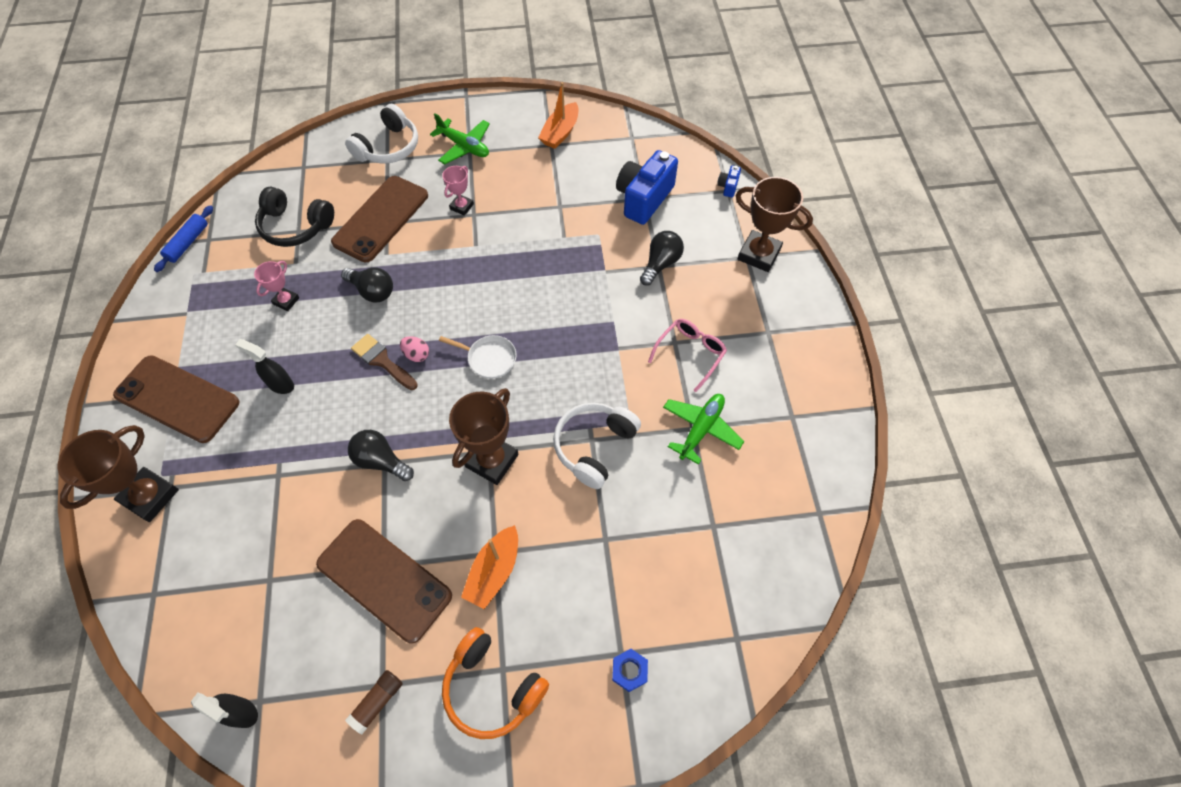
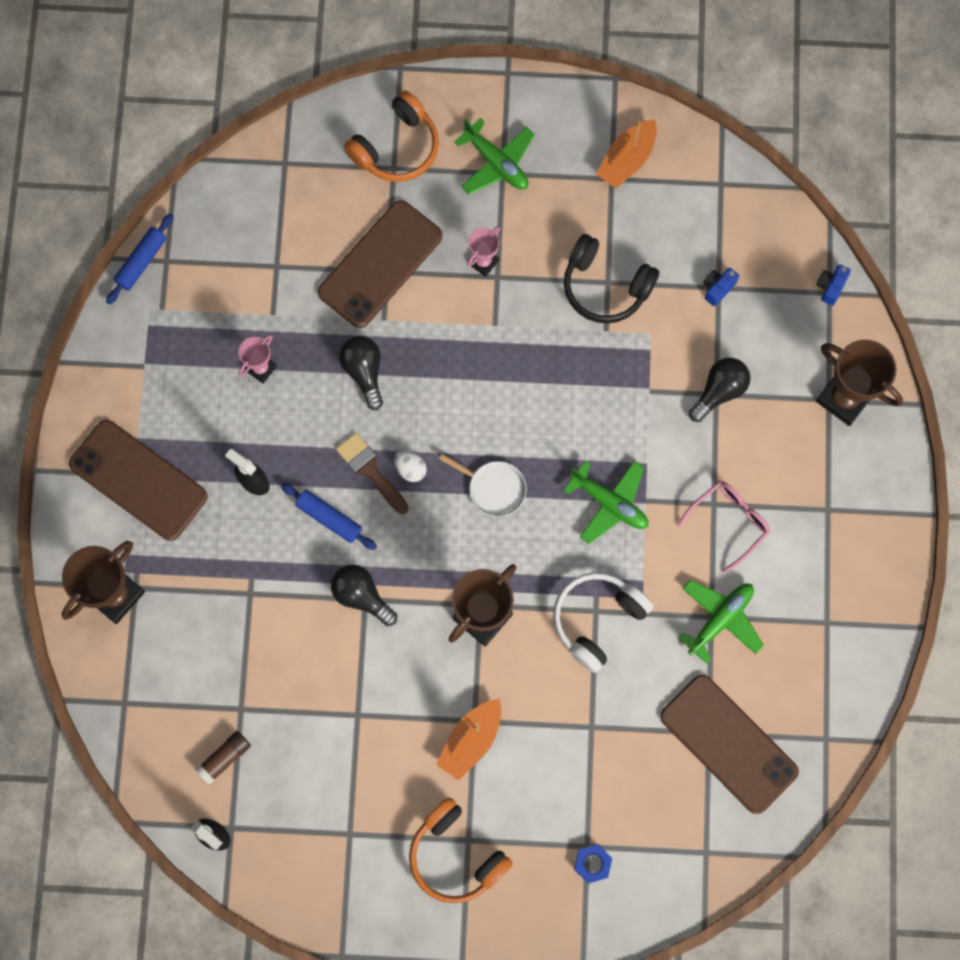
camera: 10 degrees right, 15 degrees up
black headphones [255,186,334,247] -> black headphones moved to [564,234,660,324]
brown phone [316,519,452,644] -> brown phone moved to [660,675,799,814]
black light bulb [341,267,393,303] -> black light bulb turned 150 degrees counterclockwise [339,336,383,410]
white headphones [345,104,418,164] -> orange headphones [344,91,439,182]
brown glue stick [345,670,403,734] -> brown glue stick moved to [195,731,251,785]
pink egg [400,336,429,362] -> white egg [394,450,427,482]
blue camera [616,150,678,225] -> blue camera [703,268,739,306], size x0.43
none -> blue rolling pin [281,483,377,550]
none -> green plane [563,460,648,544]

